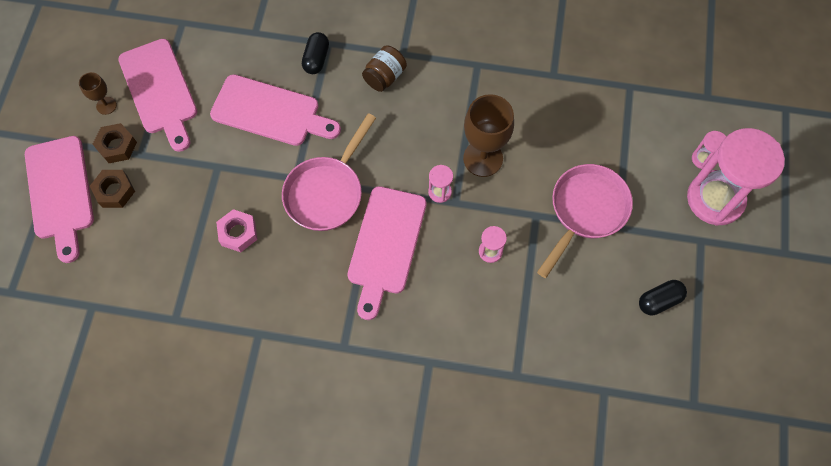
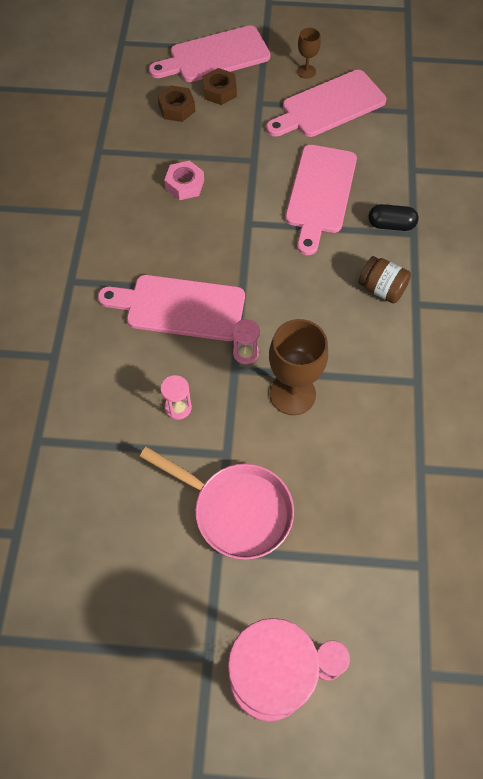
camera: 85 degrees right, 5 degrees down
brown nut [93,123,137,163] -> brown nut moved to [158,86,195,122]
pink pan [282,113,376,231] -> none
black capsule [639,280,687,315] -> none

